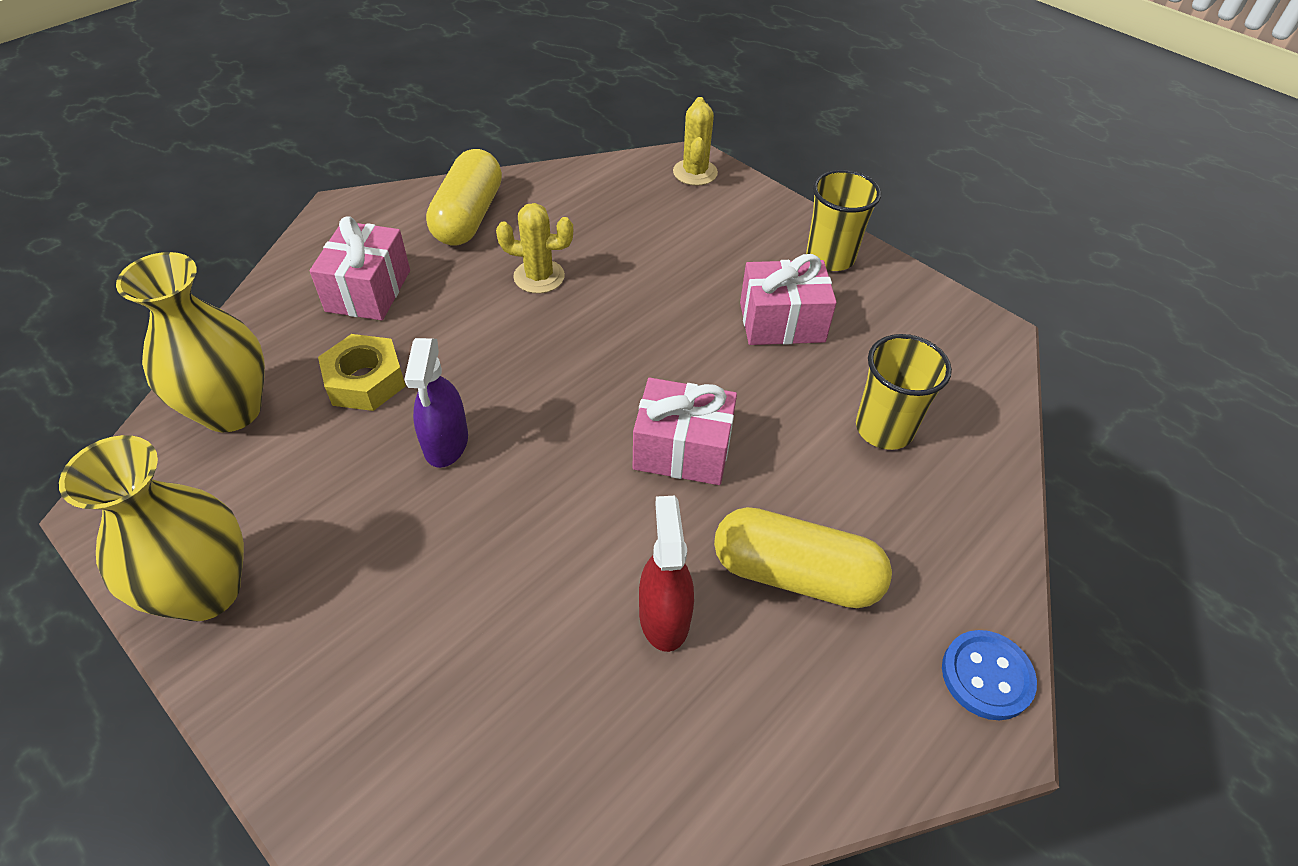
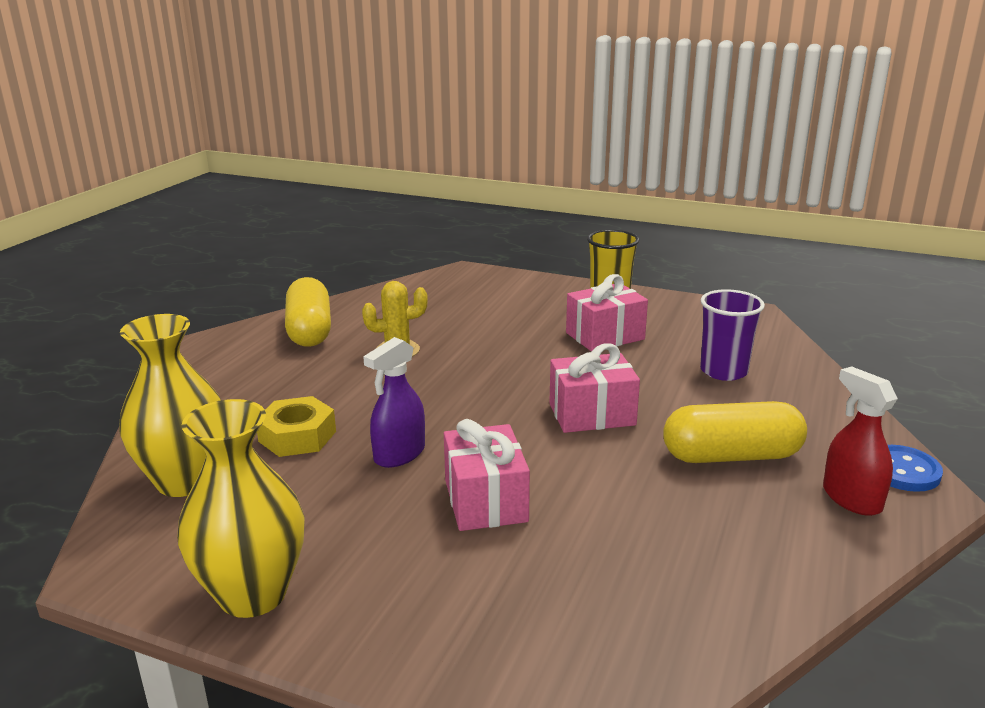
camera: 20 degrees left, 25 degrees down
pink gift [310,216,410,320] -> pink gift moved to [444,419,530,531]
purple spray bottle [404,338,468,468] -> purple spray bottle turned 60 degrees clockwise [363,337,425,468]
red spray bottle [639,496,694,652] -> red spray bottle moved to [823,366,898,516]
yellow cactus [673,97,718,186] -> none
yellow cup [856,334,952,450] -> purple cup [700,289,765,381]

